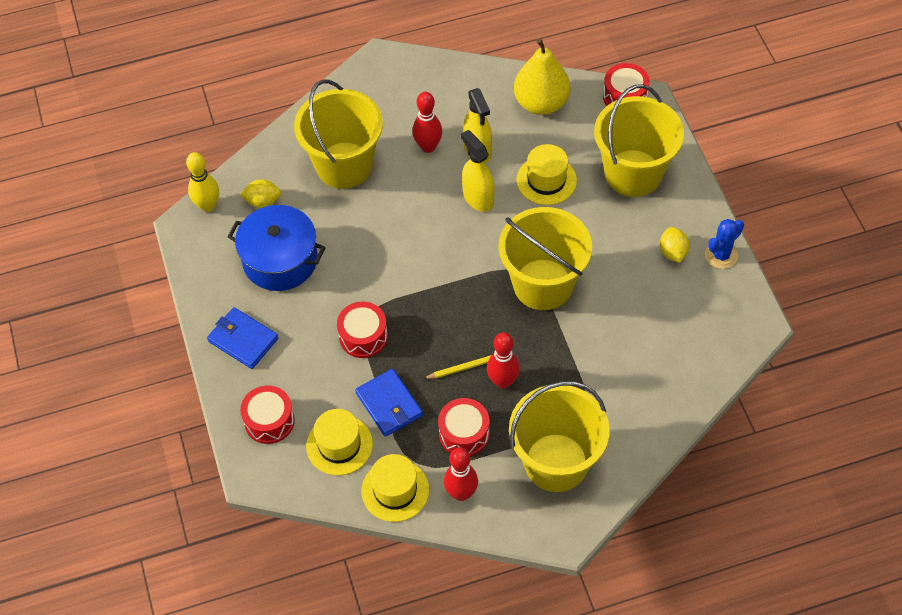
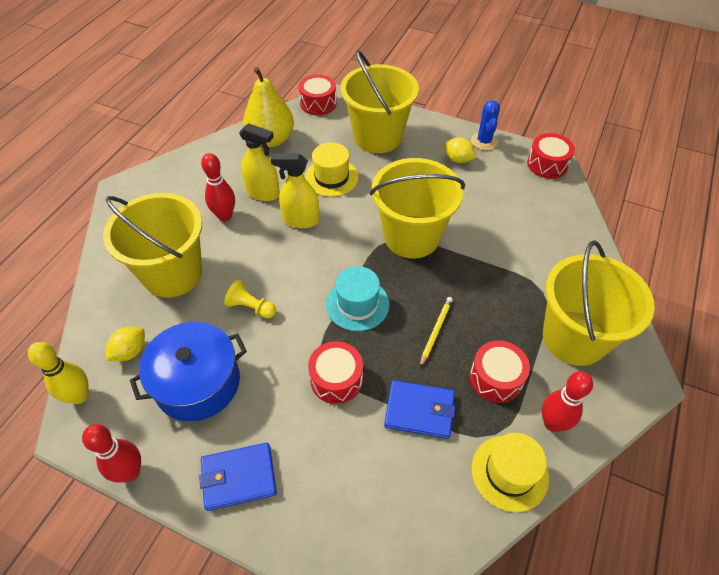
camera: 50 degrees left, 5 degrees down
red drum [240,386,295,444] -> red drum moved to [527,133,575,179]
yellow hat [306,409,373,476] -> none
red bowling pin [487,332,520,389] -> red bowling pin moved to [82,424,141,483]
none -> yellow pawn [224,280,276,319]
none -> turquoise hat [326,266,389,331]

